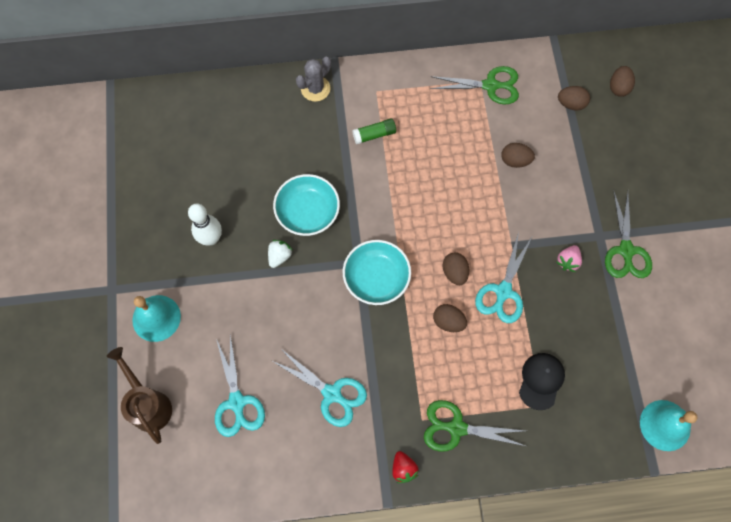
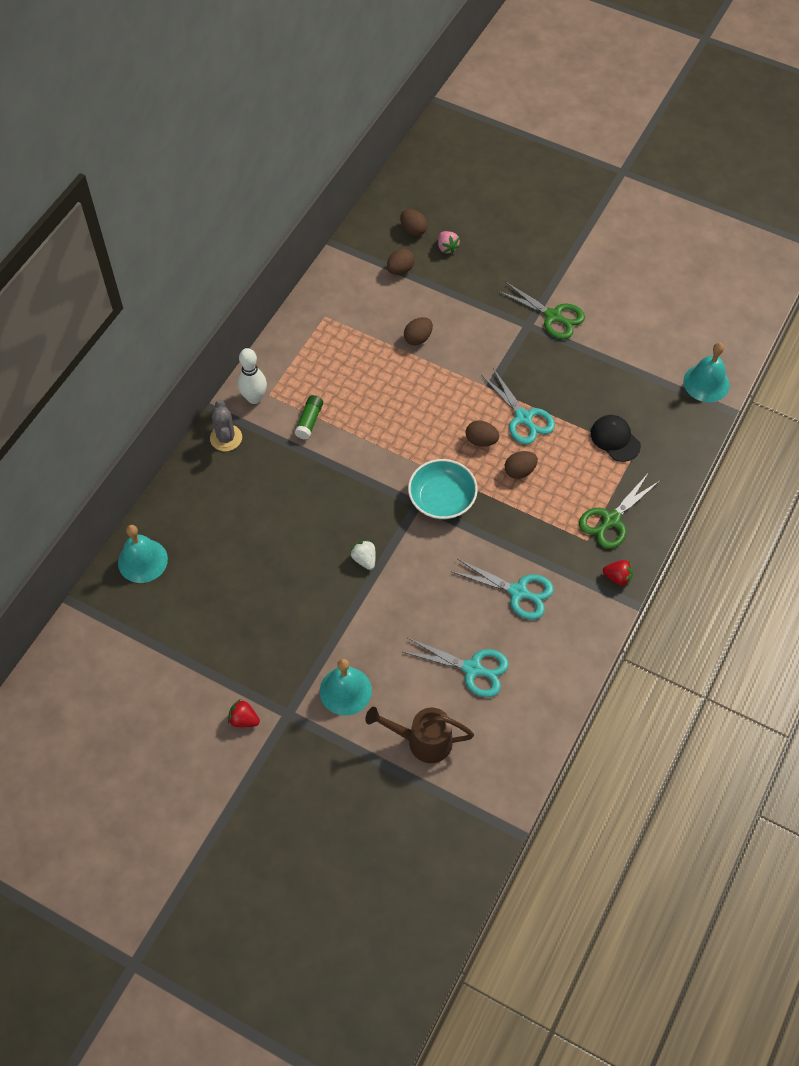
camera: 55 degrees left, 10 degrees down
white bowling pin [188,203,222,245] -> white bowling pin moved to [238,348,267,404]
turquoise bowl [273,174,340,236] -> none
turquoise scissors [273,348,367,427] -> turquoise scissors turned 45 degrees clockwise [451,559,554,620]
green scissors [430,66,519,104] -> none
pink strawberry [556,245,582,272] -> pink strawberry moved to [438,231,460,254]
none -> turquoise bell [118,525,168,583]
none -> red strawberry [228,700,260,727]

